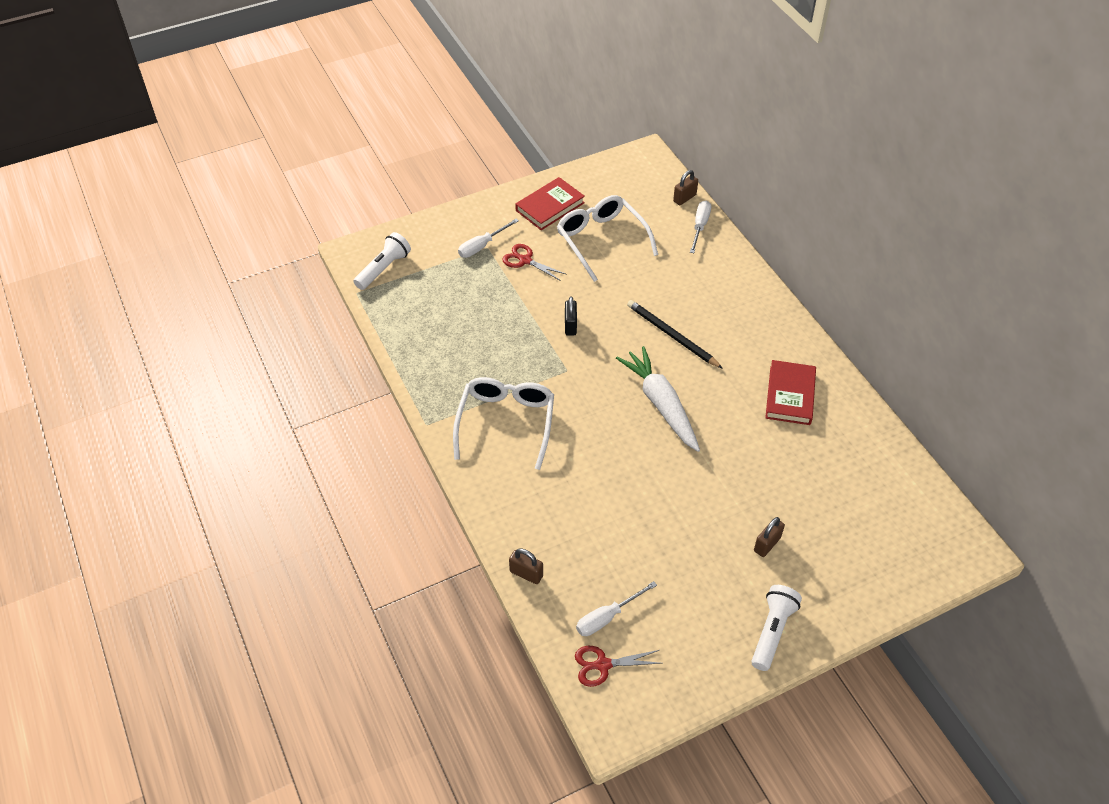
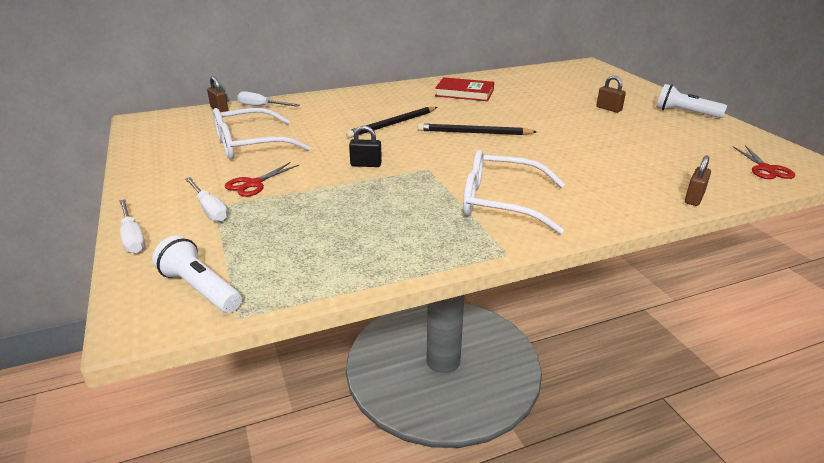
camera: 85 degrees left, 20 degrees down
red book [515,177,585,230] -> none
white screwdriver [576,581,657,636] -> white screwdriver moved to [119,199,146,254]
white carrot [616,346,700,452] -> black pencil [418,123,537,135]

